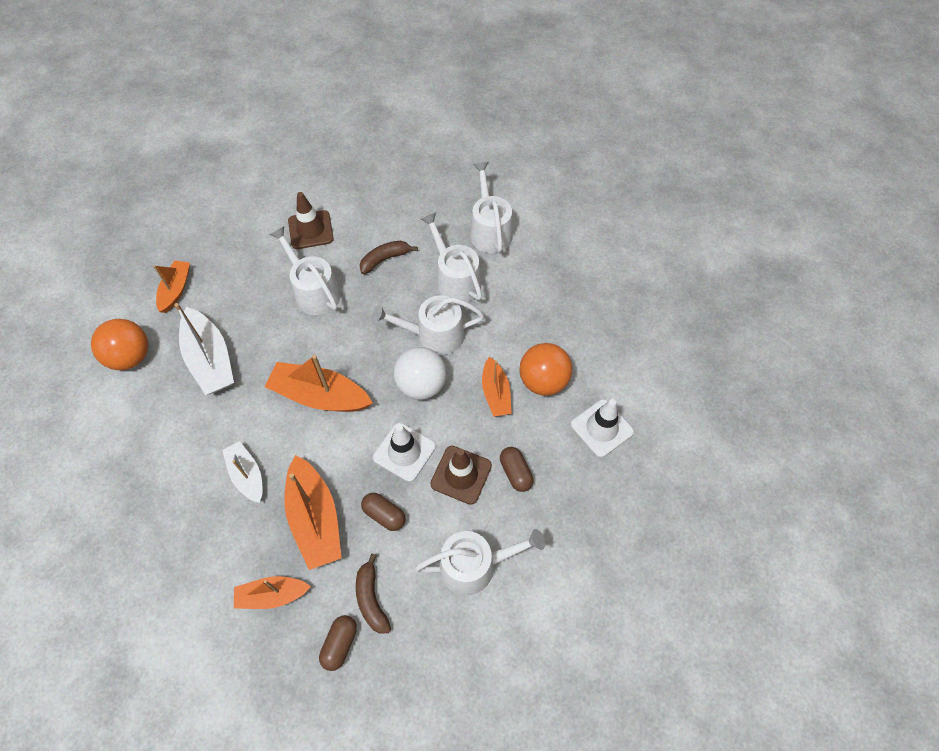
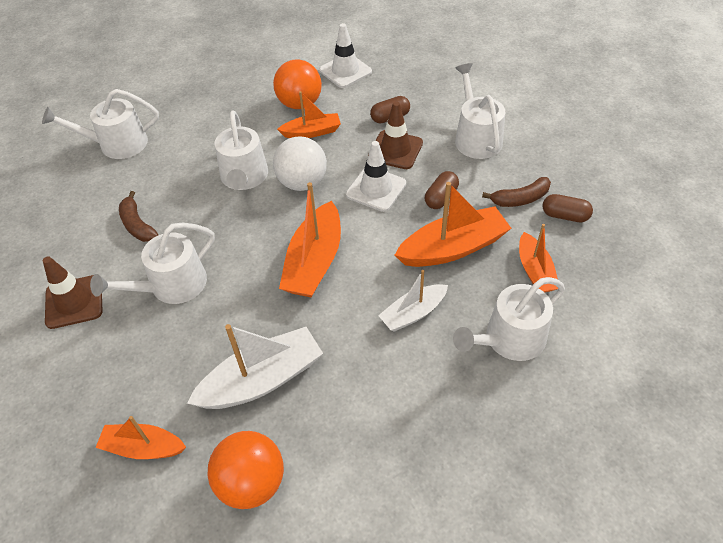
camera: 90 degrees left, 10 degrees down
white watering can [421,212,482,302] -> white watering can moved to [453,277,565,361]

